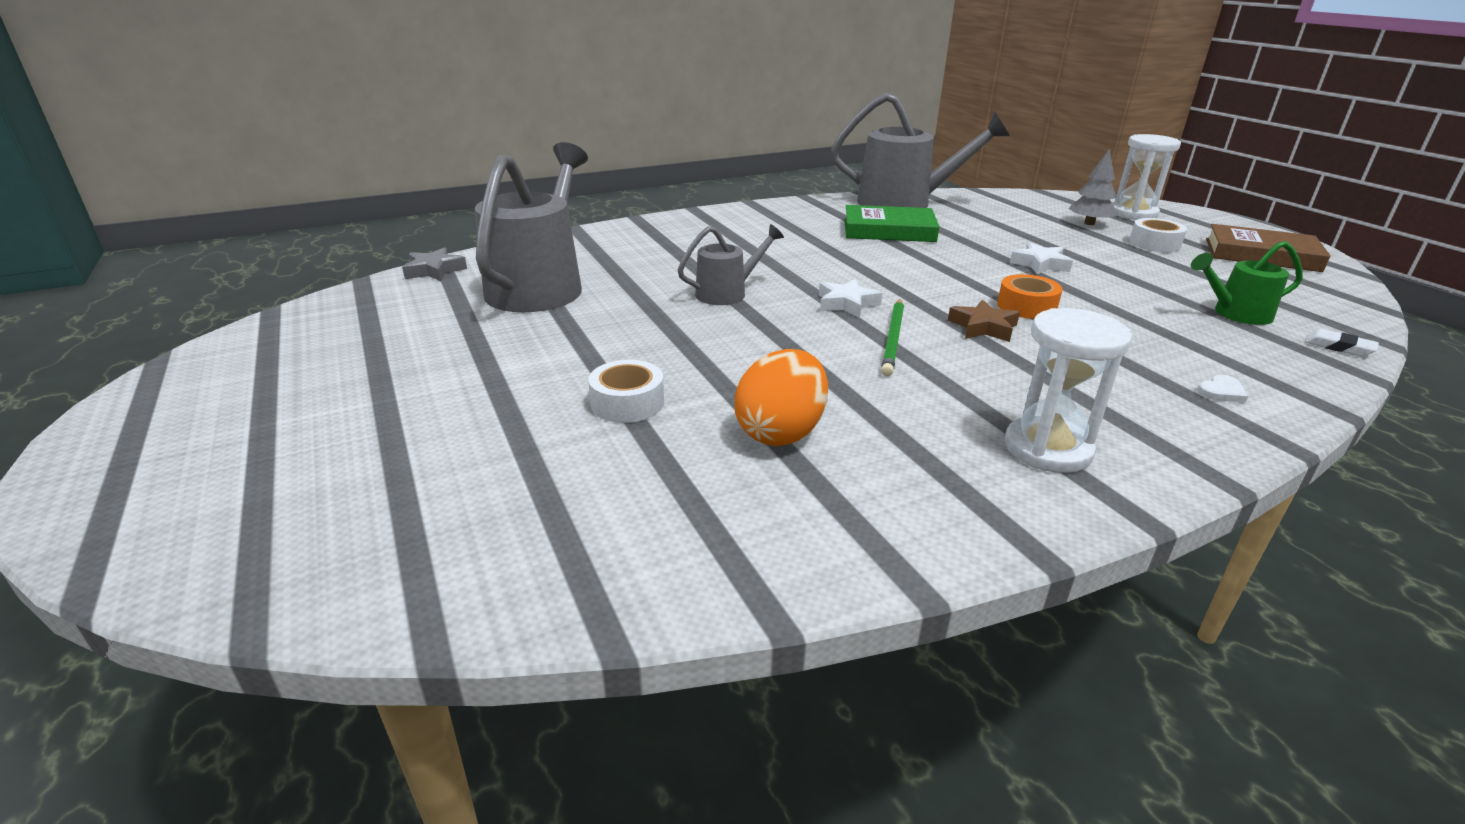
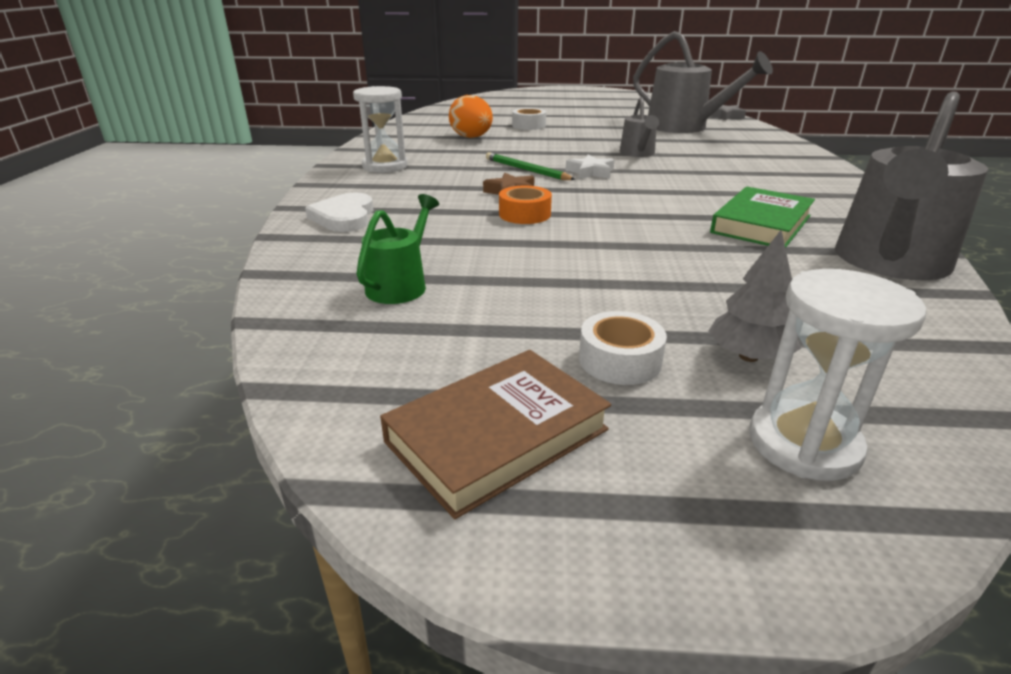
camera: 120 degrees right, 0 degrees up
white star [1010,242,1073,274] -> none
white heart [1197,375,1248,402] -> white heart [305,192,373,232], size x2.11
white eraser [1305,329,1379,356] -> none

